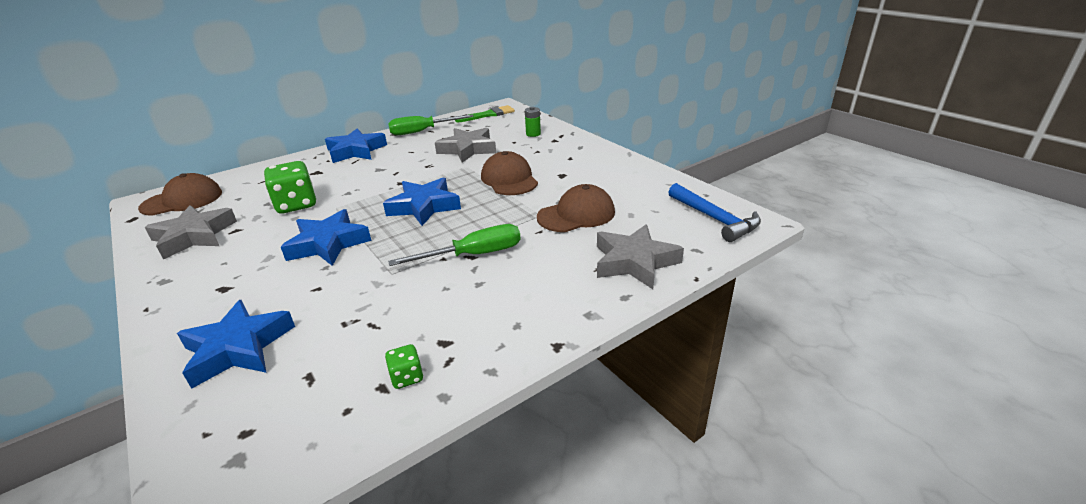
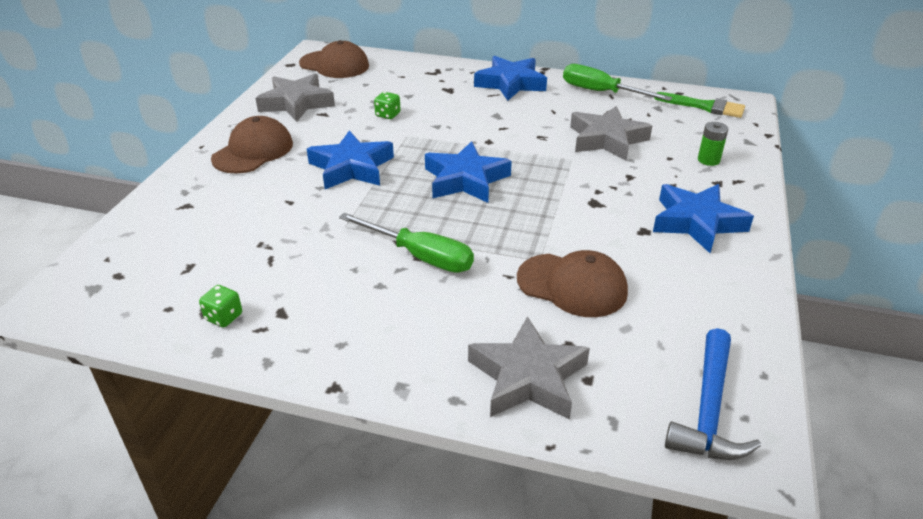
camera: 50 degrees right, 5 degrees up
blue star [177,300,295,389] -> blue star moved to [653,184,754,253]
green dice [264,161,316,213] -> green dice [374,92,401,119], size x0.49
brown cap [481,151,538,195] -> brown cap moved to [211,116,293,174]

